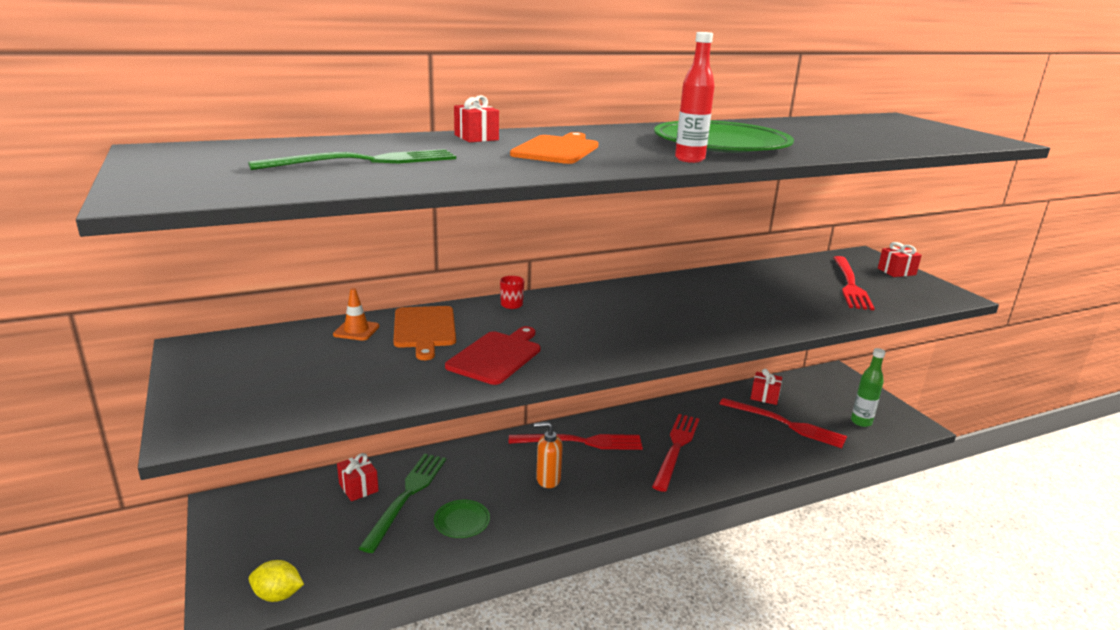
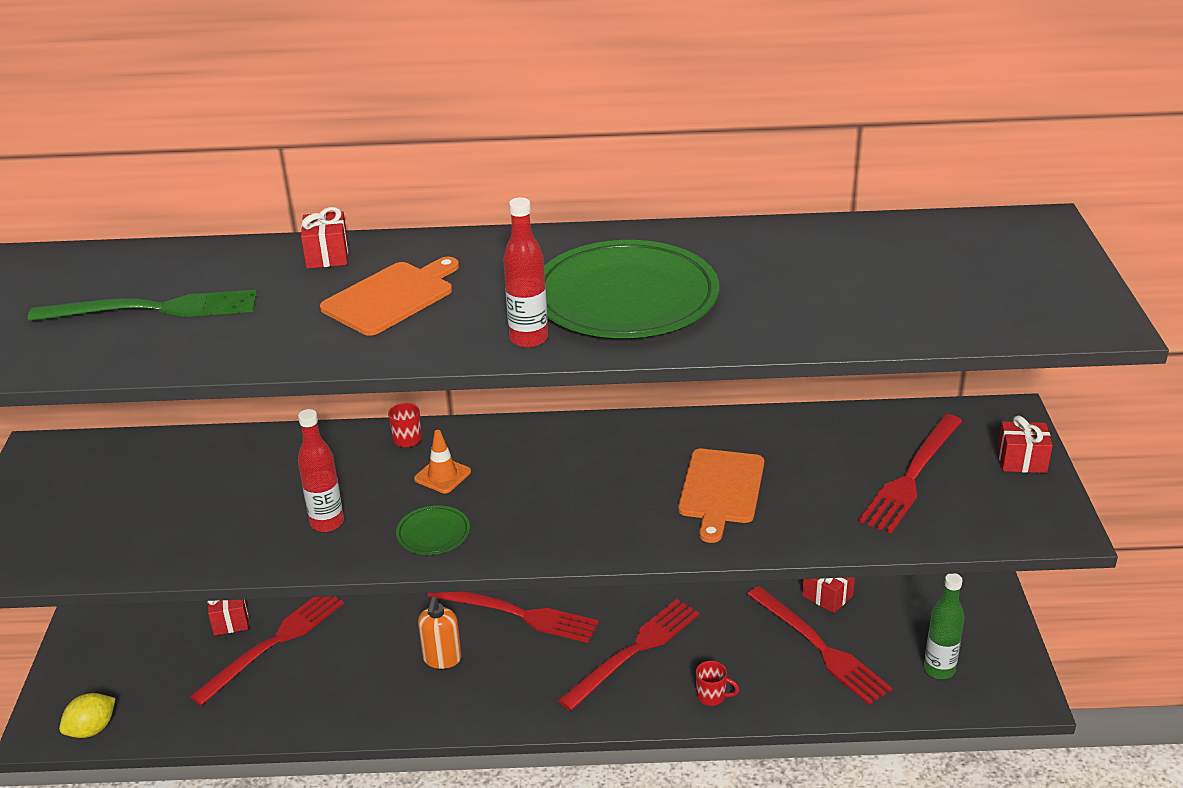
camera: 25 degrees right, 10 degrees up
yellow lemon [249,560,304,602] -> yellow lemon turned 75 degrees counterclockwise [59,693,116,738]
orange traffic cone [333,288,379,341] -> orange traffic cone moved to [414,430,471,493]
green fork [358,454,446,553] -> red fork [190,596,344,706]
orange cutting board [393,306,456,360] -> orange cutting board moved to [678,449,764,543]
green plate [434,500,490,538] -> green plate moved to [396,505,470,555]
red cutting board [445,326,541,385] -> red bottle [298,409,344,532]
orange soap dispenser [534,422,563,488] -> orange soap dispenser turned 105 degrees counterclockwise [418,597,462,669]
none -> red mug [696,661,739,706]

